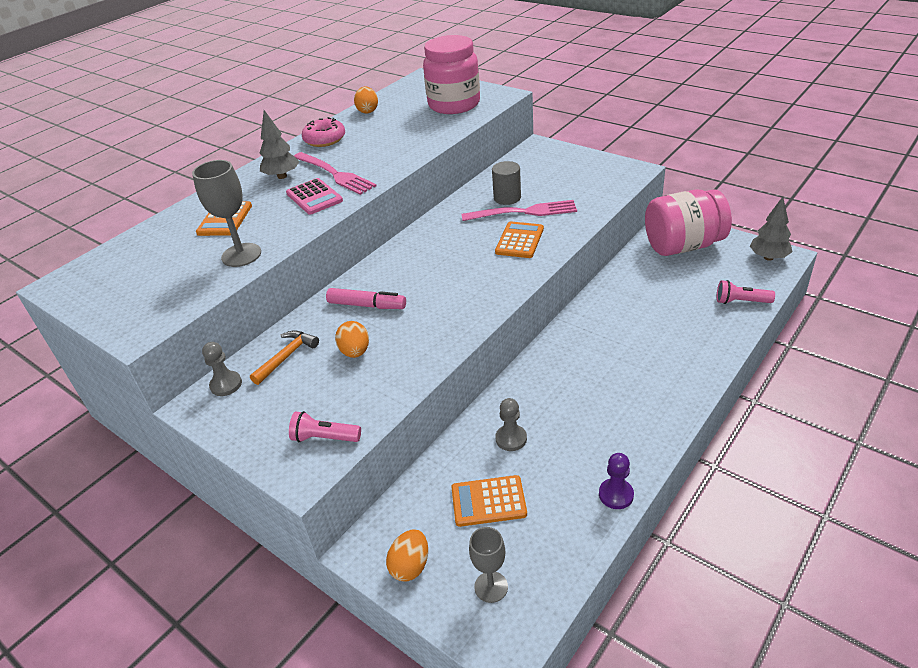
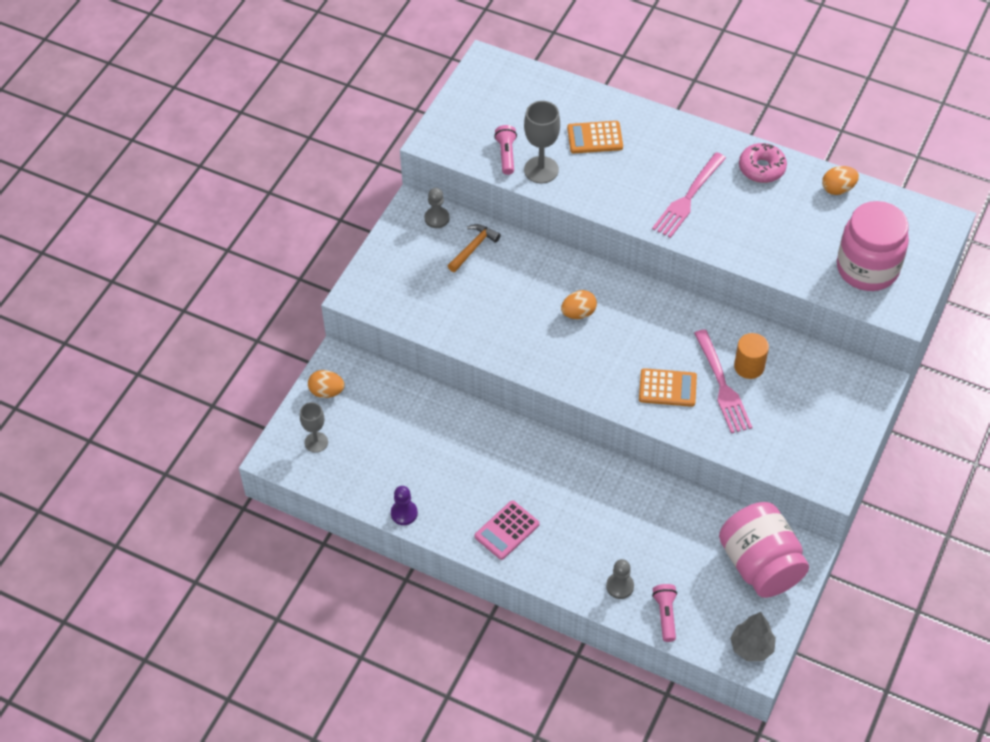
camera: 75 degrees right, 15 degrees up
orange hammer [250,330,319,385] -> orange hammer turned 75 degrees counterclockwise [448,224,501,272]
grey tree [260,110,299,179] -> none
pink calculator [286,178,343,215] -> pink calculator moved to [474,500,540,560]
pink flashlight [289,411,361,442] -> pink flashlight moved to [494,125,517,175]
pink marker [326,288,406,309] -> none
orange egg [335,321,369,358] -> orange egg moved to [561,290,597,319]
orange calculator [451,475,527,527] -> none
grey cylinder [492,161,521,205] -> orange cylinder [734,333,769,379]
grey pawn [495,398,527,451] -> grey pawn moved to [606,559,634,599]

